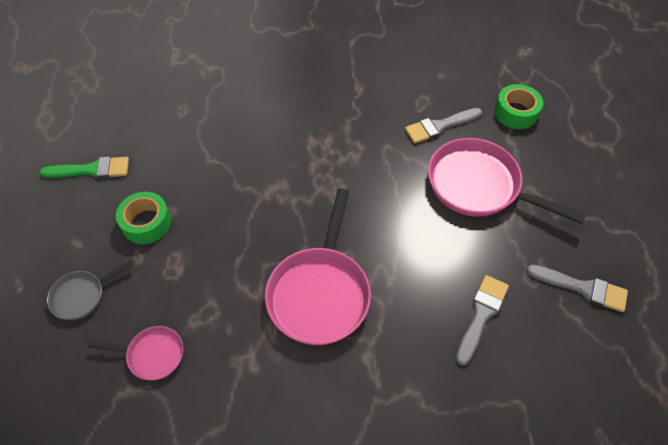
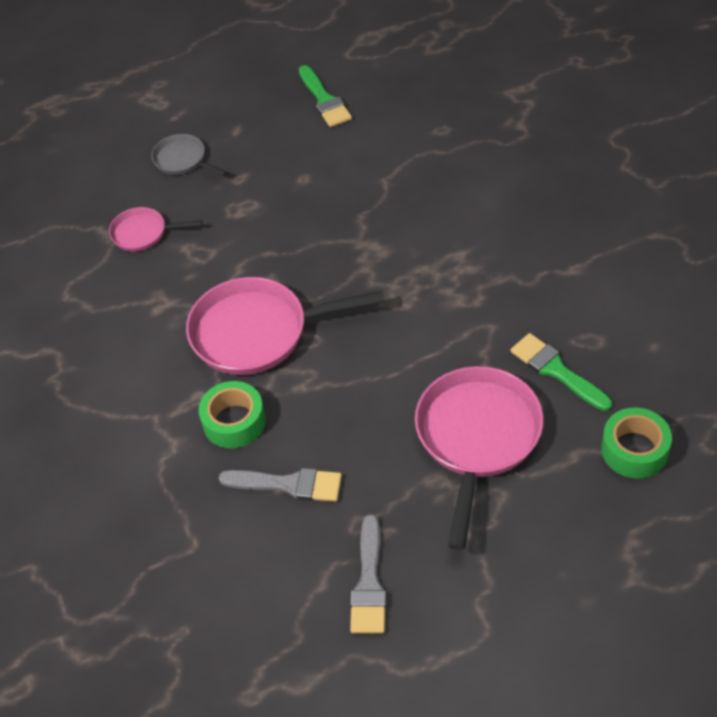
camera: 75 degrees right, 5 degrees down
pink pan [88,326,183,380] -> pink pan turned 105 degrees clockwise [109,207,202,252]
green tape [116,192,171,244] -> green tape moved to [199,381,266,448]
grey brush [405,108,482,144] -> green brush [510,333,612,411]

